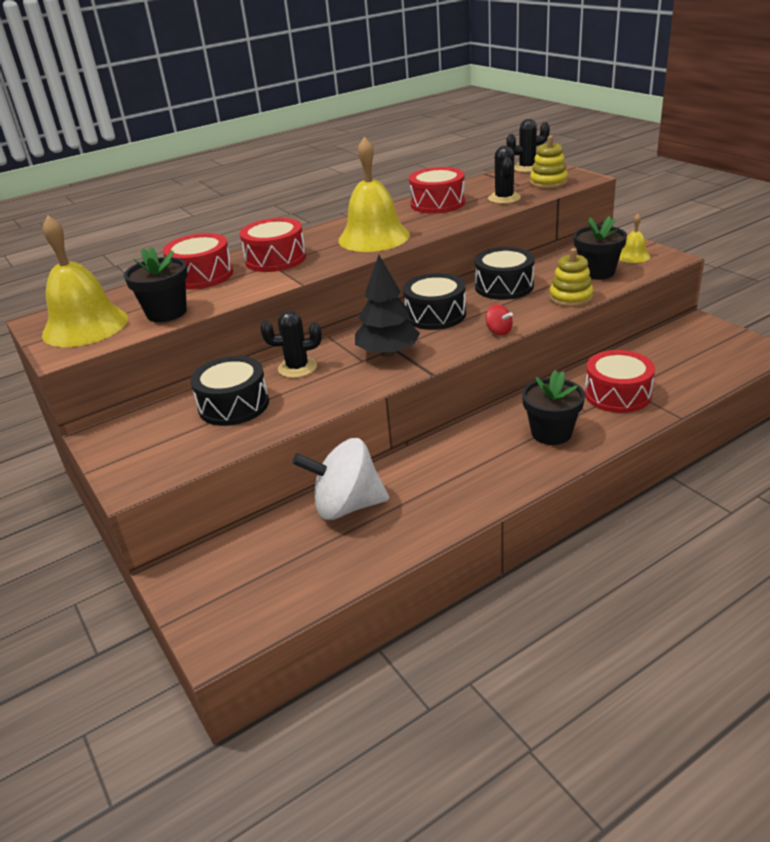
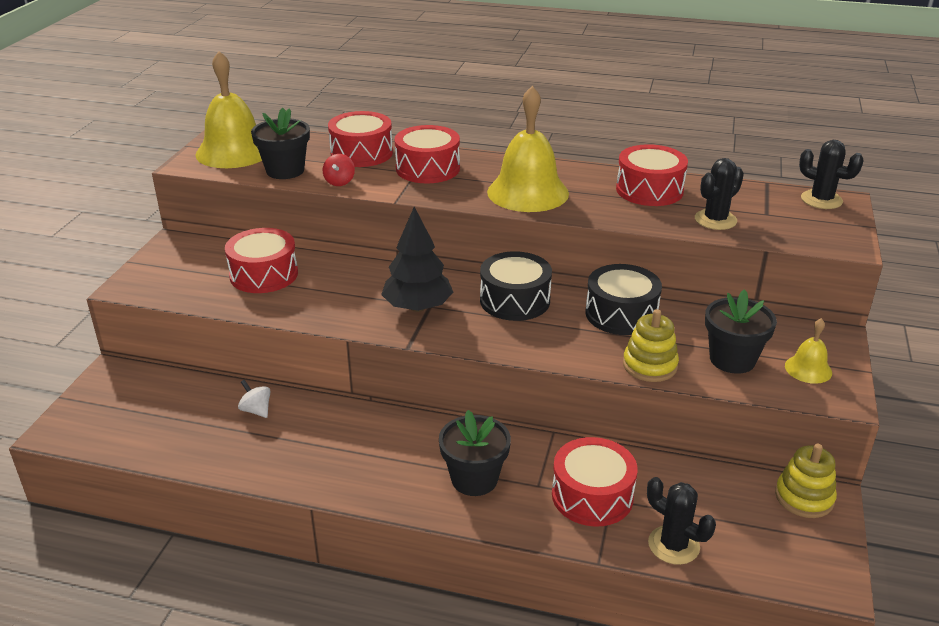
camera: 45 degrees right, 0 degrees up
black drum [190,356,269,426] -> red drum [225,228,298,293]
black cactus [260,311,322,378] -> black cactus moved to [647,477,716,565]
white spinning top [292,438,389,520] -> white spinning top [238,380,271,418], size x0.43
red spinning top [486,304,513,335] -> red spinning top moved to [323,154,355,186]
yellow stacking toy [530,136,568,189] -> yellow stacking toy moved to [775,444,837,518]

